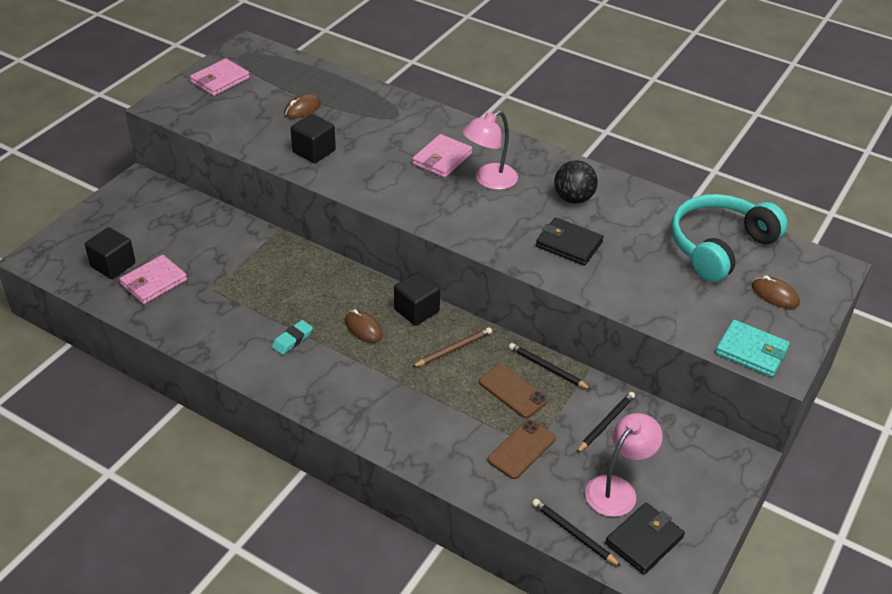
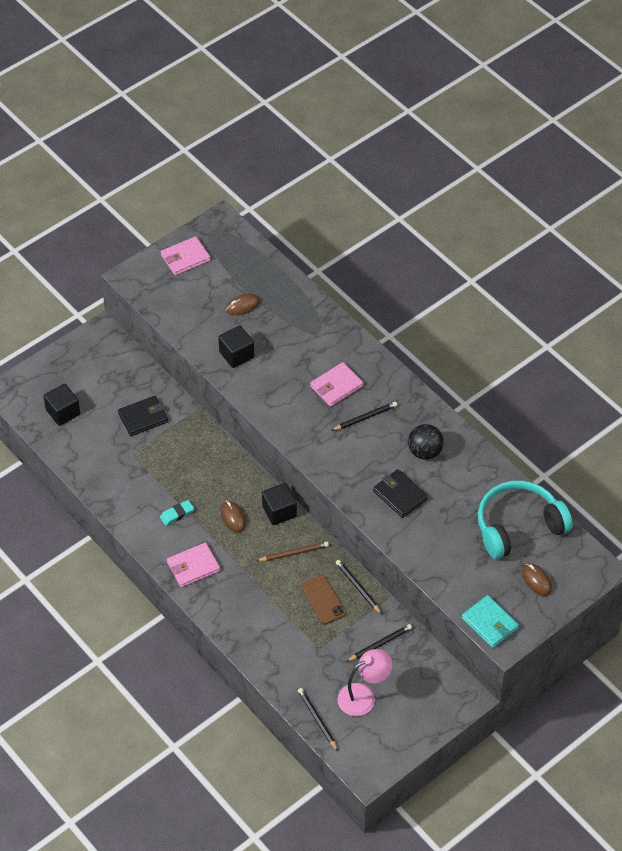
camera: 20 degrees right, 10 degrees up
pink wallet [119,255,187,304] -> pink wallet moved to [167,543,220,587]
pink lamp [463,111,518,190] -> black pencil [331,402,397,431]
brown phone [488,420,556,479] -> none
black wallet [605,502,685,575] -> black wallet moved to [118,396,168,436]

